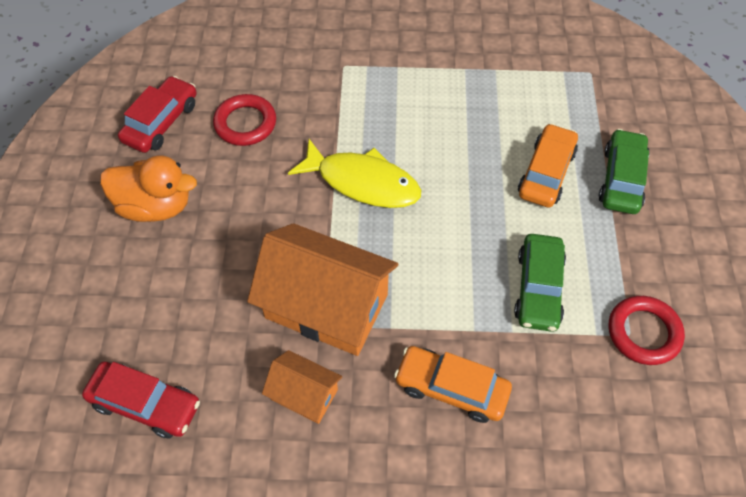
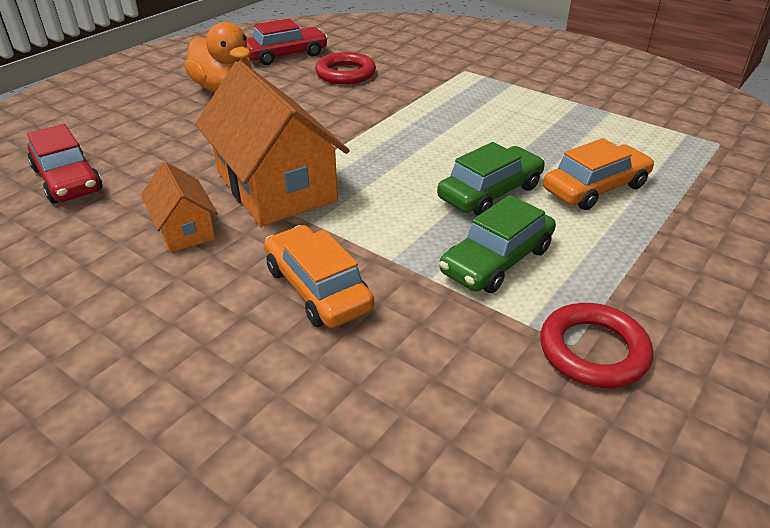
camera: 35 degrees right, 20 degrees down
yellow fish [288,139,421,208] -> none
green car [599,129,650,214] -> green car moved to [437,142,545,216]

